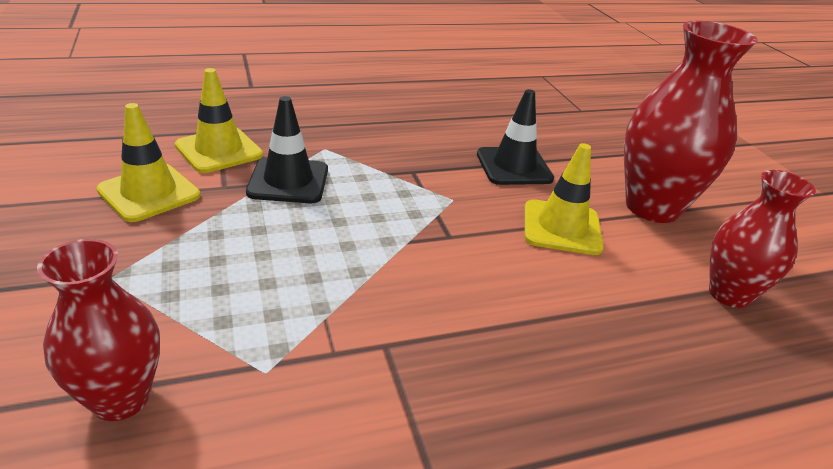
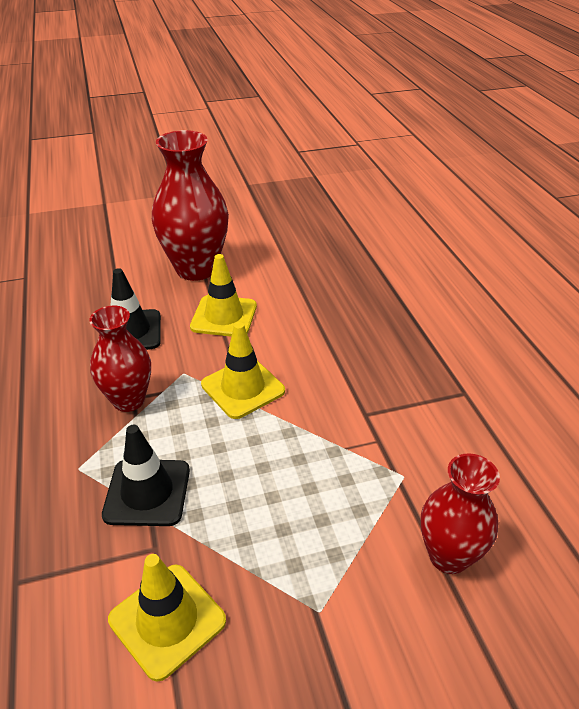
camera: 85 degrees left, 5 degrees up
yellow traffic cone [175,68,263,173] -> yellow traffic cone moved to [201,322,285,419]
red vase [709,170,816,308] -> red vase moved to [89,306,151,412]

